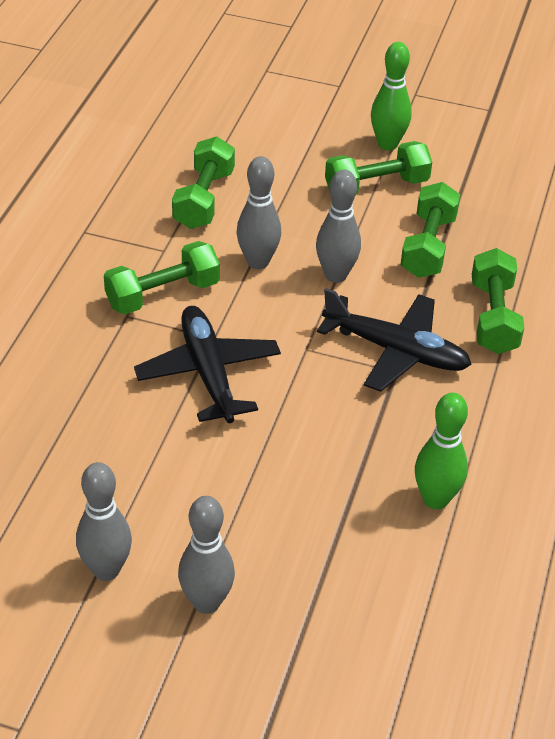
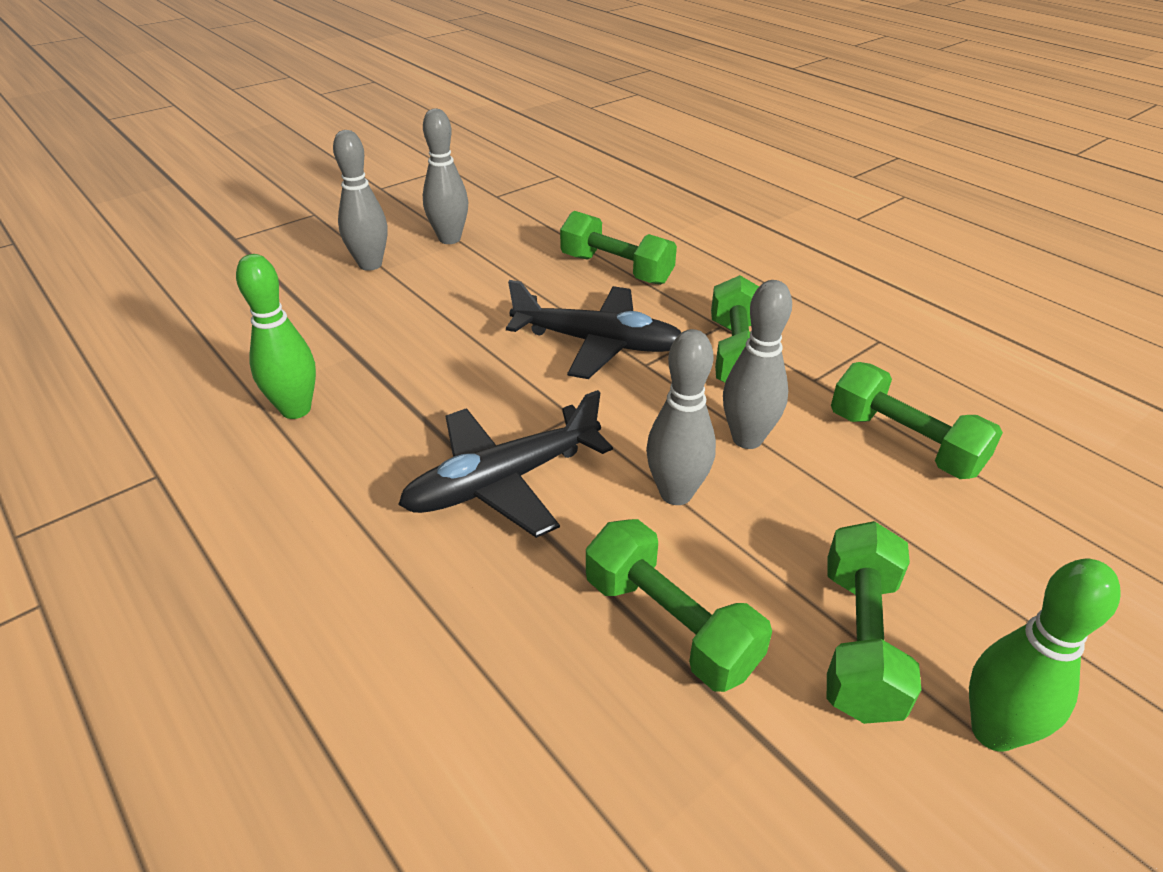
camera: 125 degrees right, 5 degrees down
green dumbbell [472,248,524,354] -> green dumbbell moved to [560,211,677,285]

